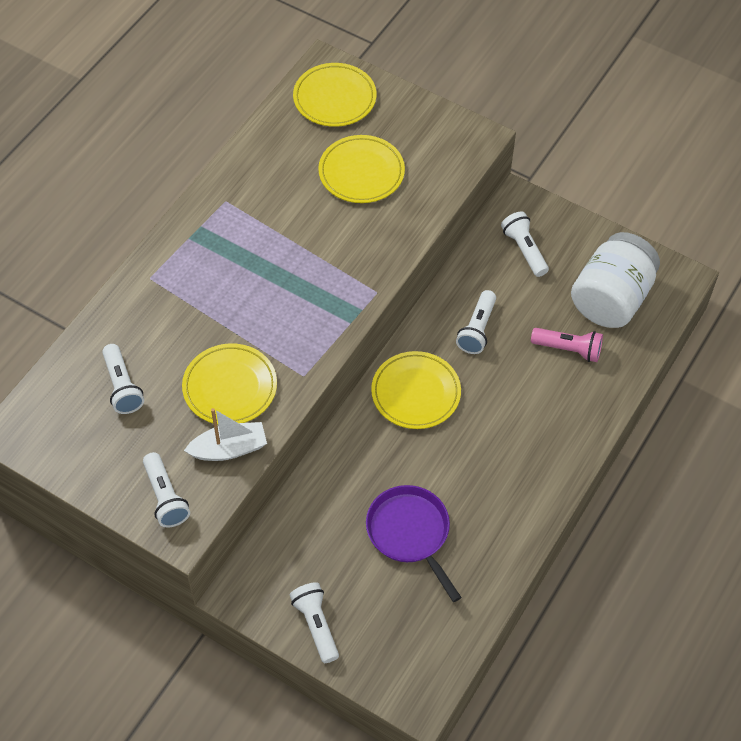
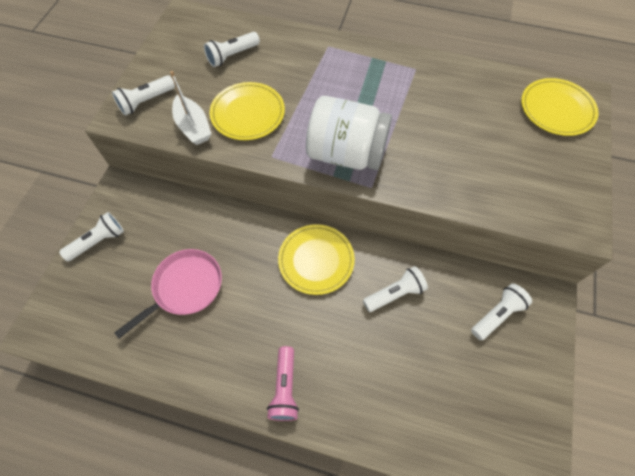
camera: 75 degrees right, 5 degrees up
yellow plate [318,135,405,203] -> none
purple pan [366,485,462,602] -> pink pan [114,249,222,338]
white flashlight [456,290,496,354] -> white flashlight turned 150 degrees clockwise [363,266,428,312]
pink flashlight [531,328,603,362] -> pink flashlight moved to [267,346,299,421]
white jar [571,232,660,328] -> white jar moved to [306,96,392,170]

